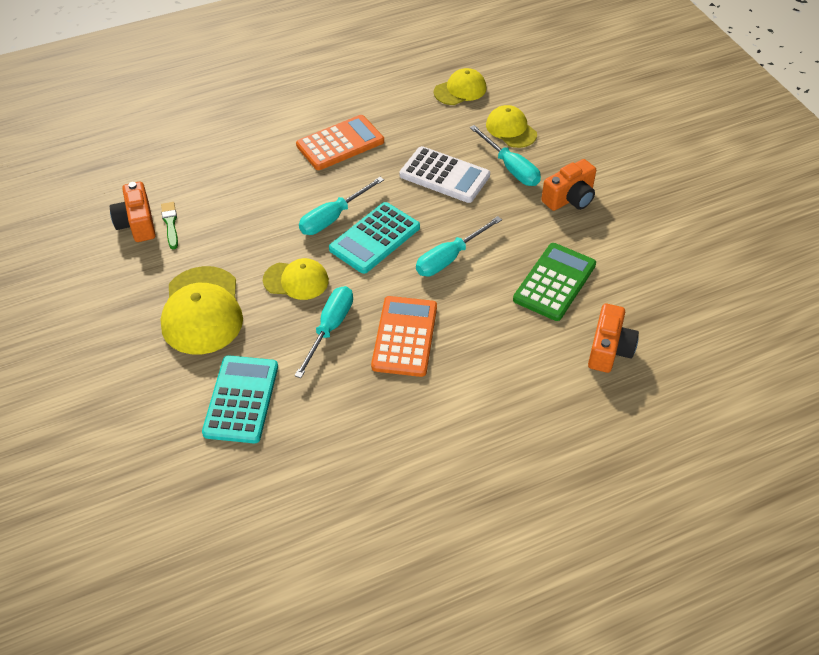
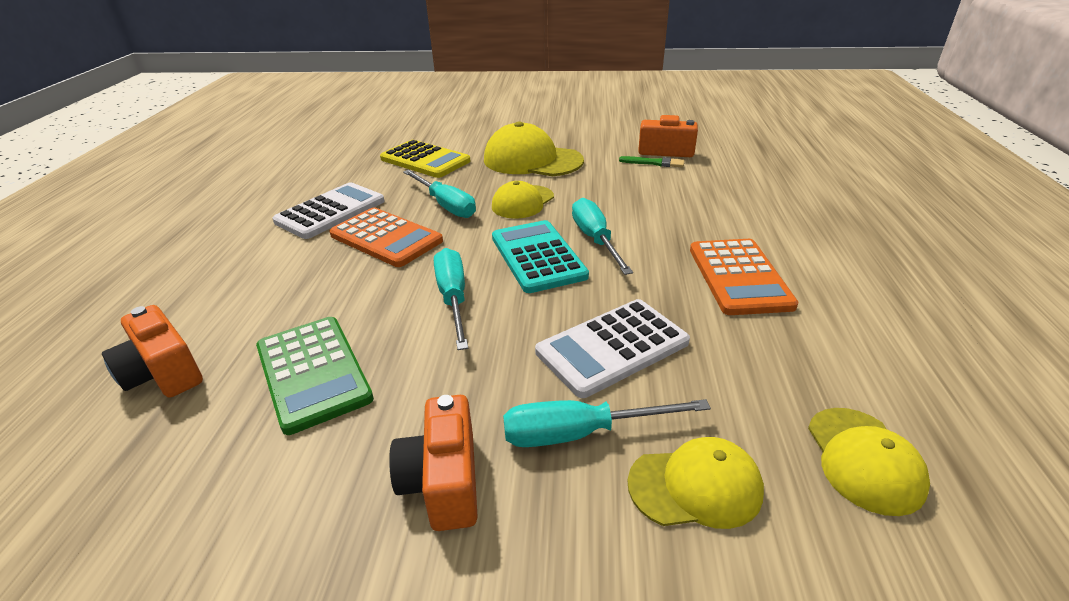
camera: 120 degrees right, 15 degrees down
turquoise calculator [202,355,278,443] -> yellow calculator [380,140,470,178]
none -> white calculator [272,182,385,239]

